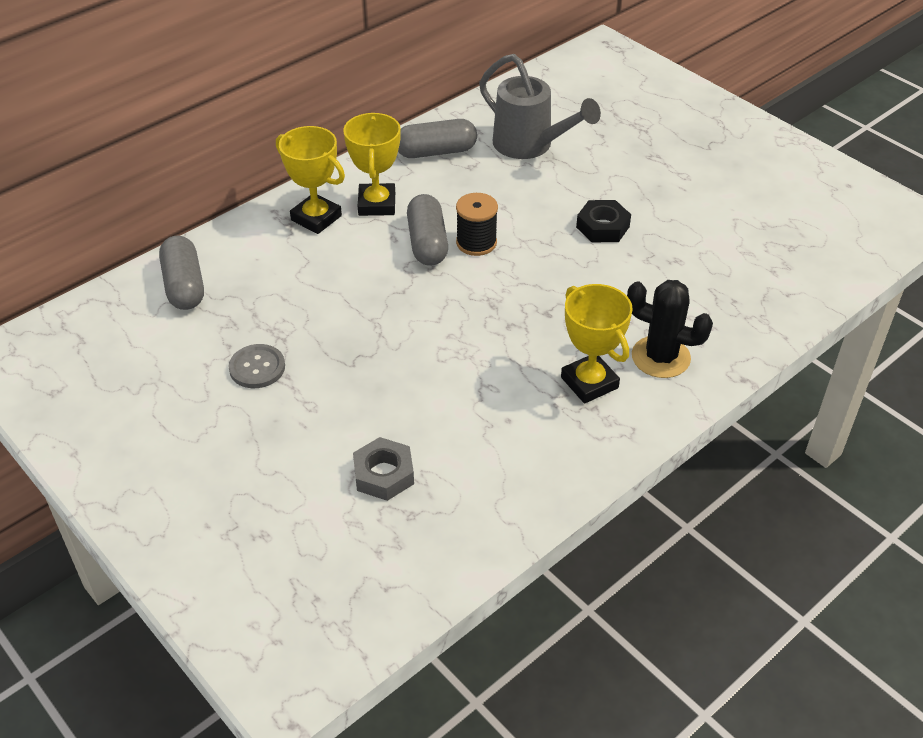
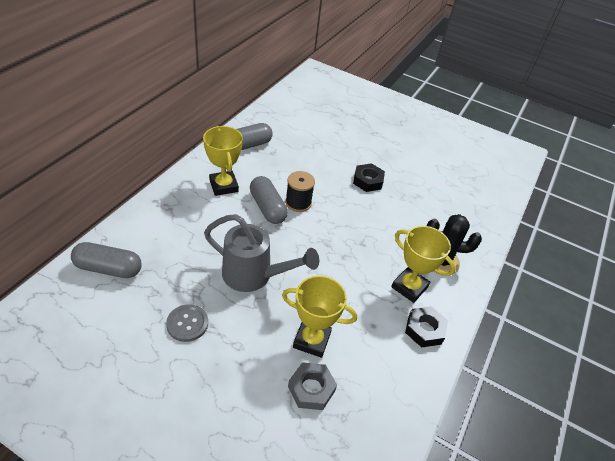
camera: 25 degrees left, 0 degrees up
grey capsule [159,236,204,310] -> grey capsule turned 45 degrees counterclockwise [71,242,142,278]
yellow trophy [276,126,345,234] -> yellow trophy moved to [282,276,357,358]
grey watering can [479,54,601,159] -> grey watering can moved to [204,214,319,292]
none -> black nut [405,306,448,348]

